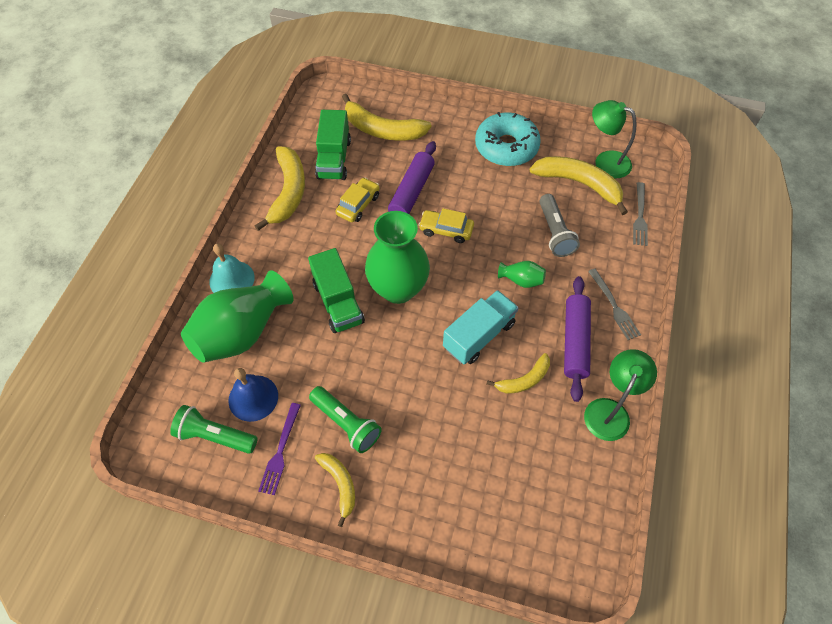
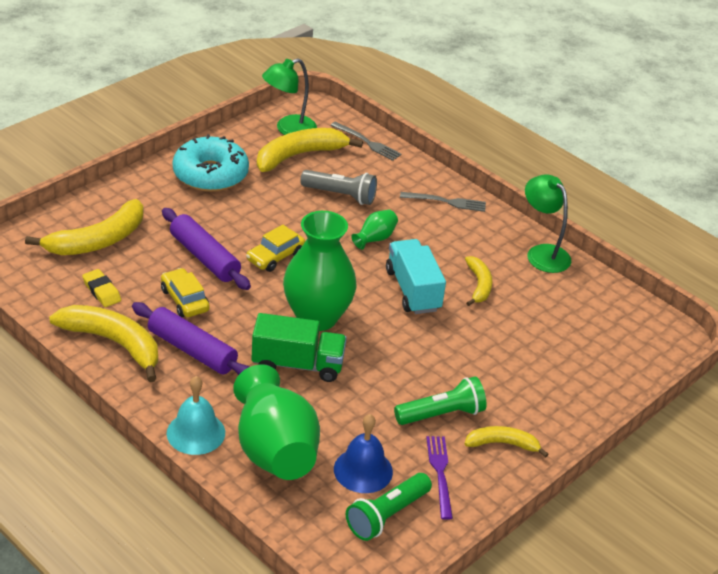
camera: 65 degrees left, 20 degrees down
purple fork [258,403,301,495] -> purple fork turned 135 degrees counterclockwise [426,436,453,520]
green truck [315,110,351,180] -> yellow eraser [82,269,121,307]
purple rolling pin [564,276,591,402] -> purple rolling pin moved to [132,302,249,375]

